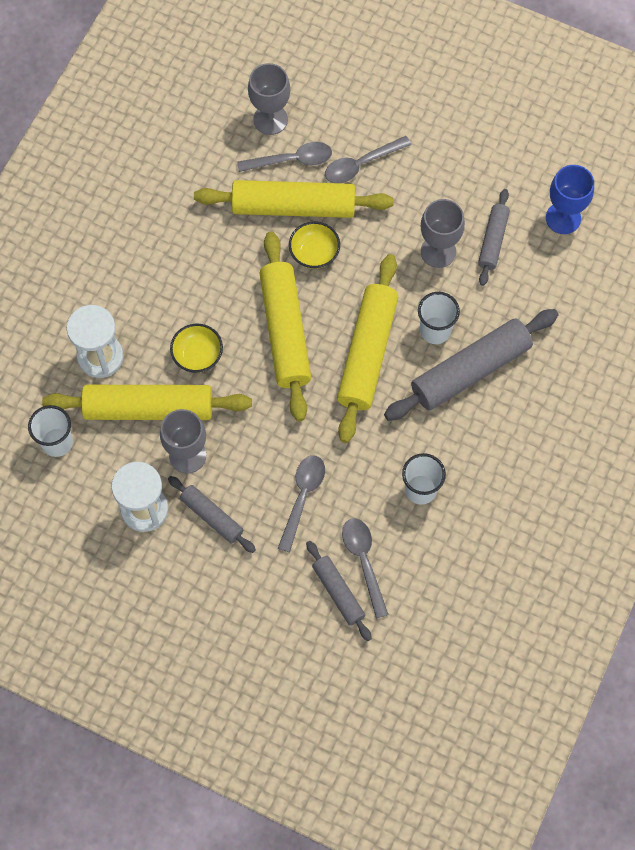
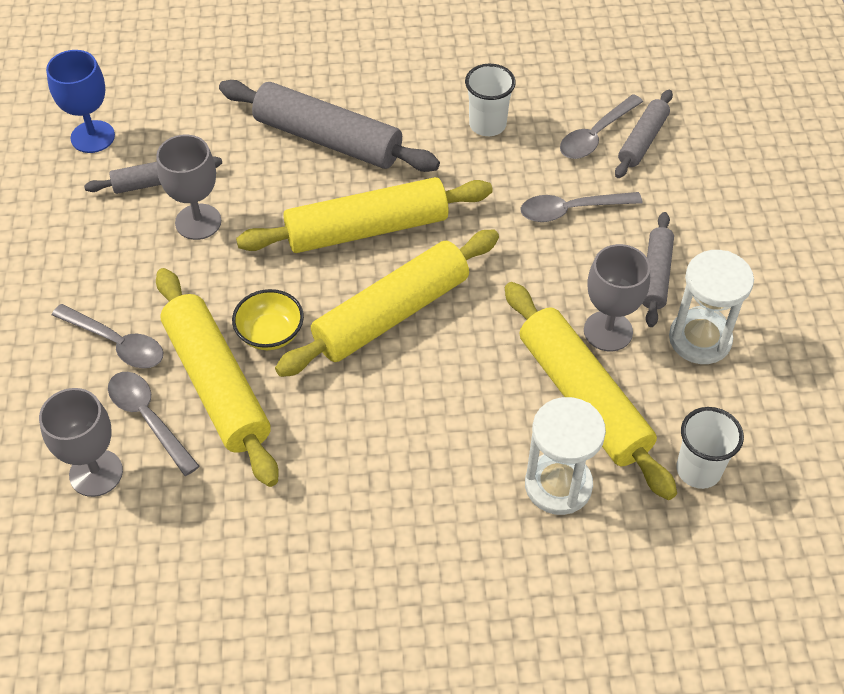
camera: 120 degrees left, 15 degrees down
yellow bowl [170,324,223,373] -> none
white cup [418,292,460,344] -> none

